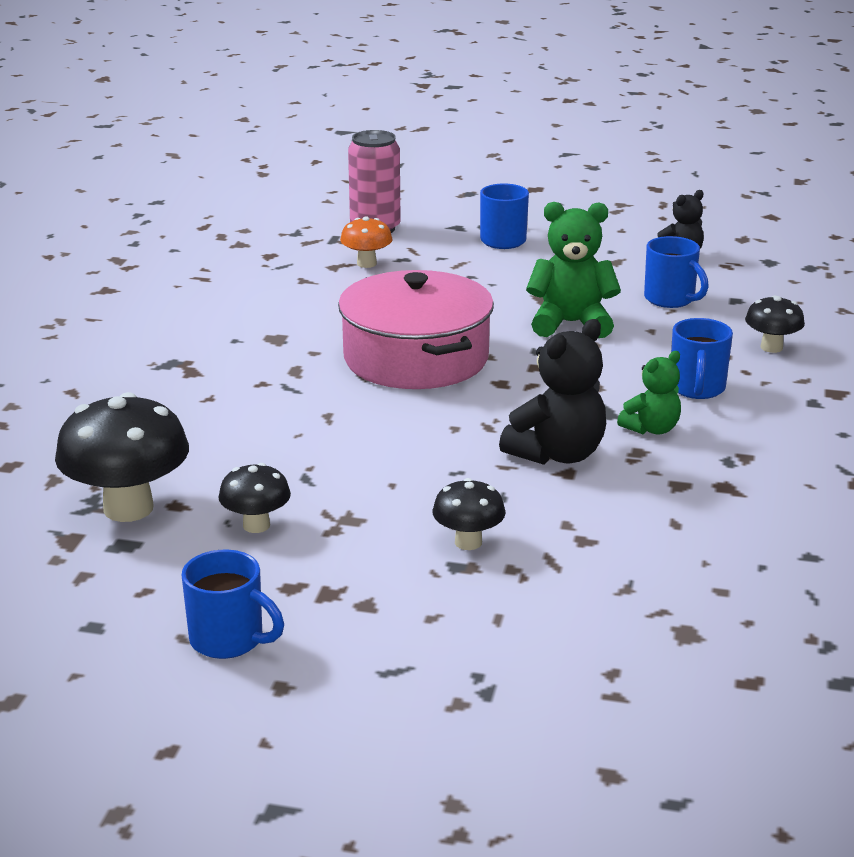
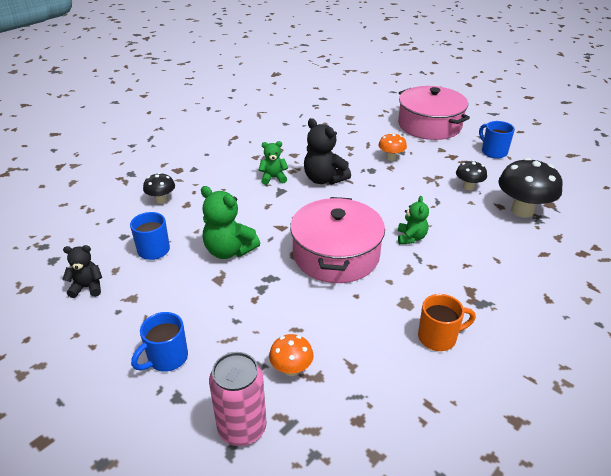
camera: 150 degrees left, 10 degrees up
black mushroom [432,478,506,550] -> orange mushroom [378,133,407,161]
black teddy bear [499,319,606,465] -> black teddy bear turned 120 degrees counterclockwise [304,118,351,185]
blue mug [671,318,733,399] -> none
none -> pink pot [398,86,470,140]
none -> green teddy bear [398,196,429,244]
none -> orange mug [418,294,476,351]

